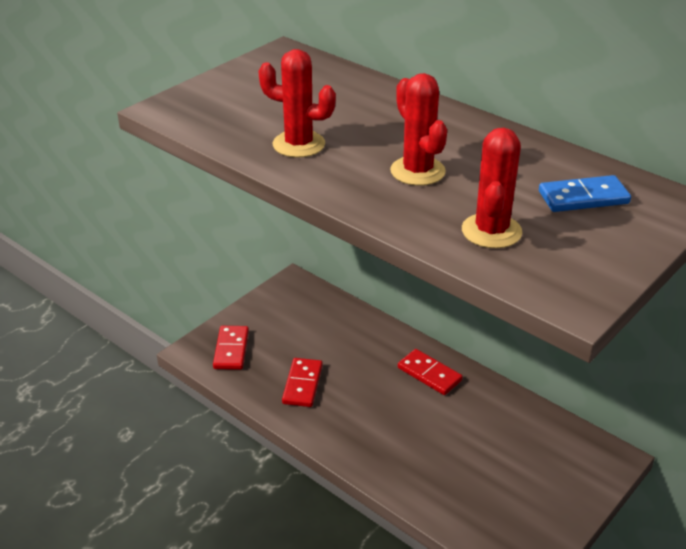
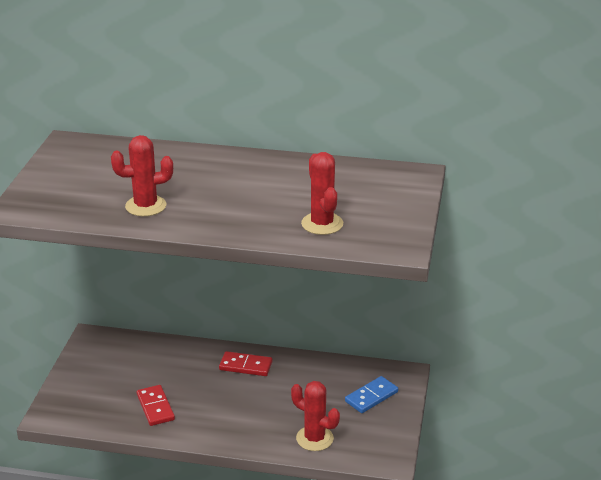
camera: 30 degrees left, 5 degrees down
red domino [213,326,249,370] -> none
red cactus [390,73,447,186] -> red cactus moved to [291,381,340,451]
blue domino [539,175,631,212] -> blue domino moved to [345,376,398,413]

